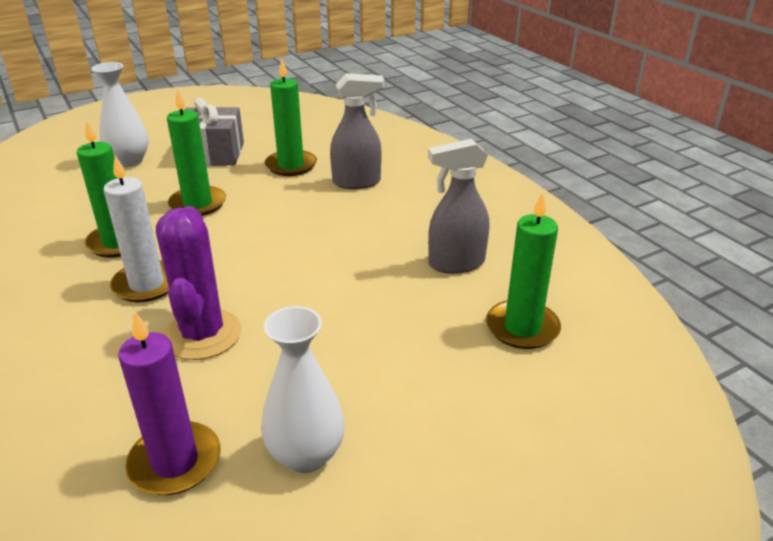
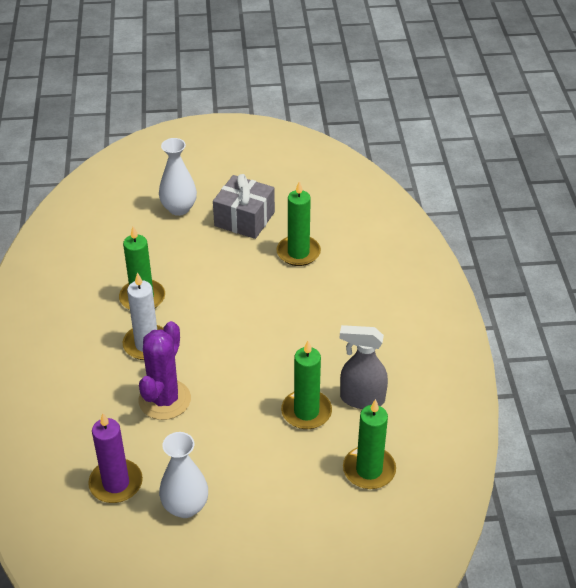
camera: 25 degrees right, 10 degrees up
green candle [167,89,226,216] -> green candle moved to [281,341,332,429]
grey spray bottle [330,73,384,189] -> none

